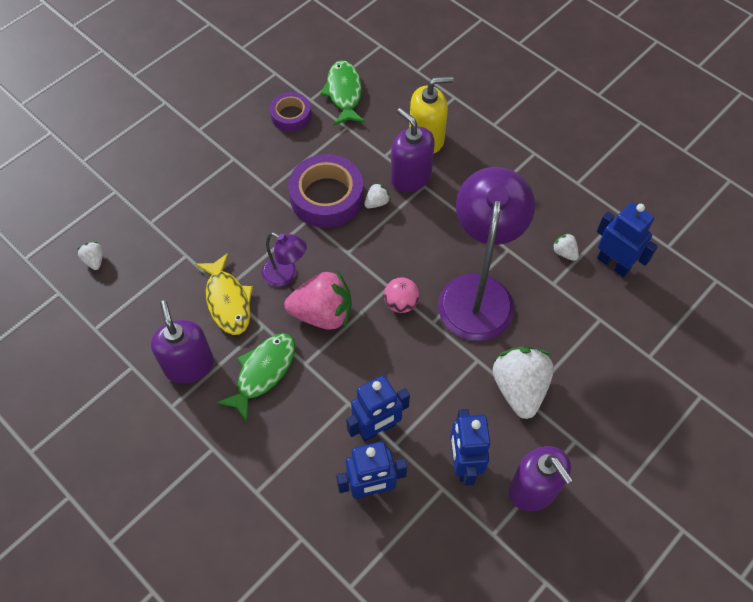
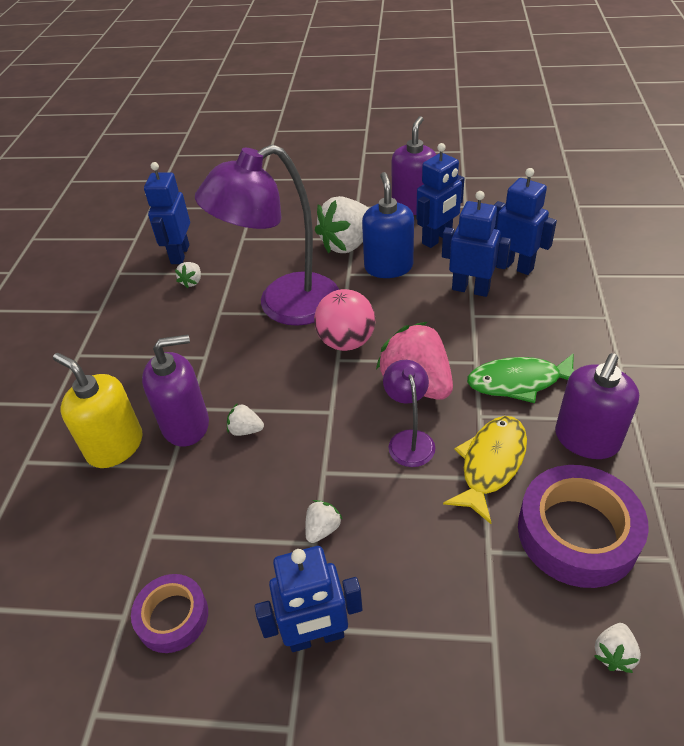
camera: 125 degrees left, 15 degrees down
purple tape [288,154,363,228] -> purple tape moved to [518,465,649,588]
green fish [320,60,365,125] -> none
pink ball [384,277,419,313] -> pink ball [314,289,375,351], size x1.50
purple soap dispenser [391,108,435,192] -> purple soap dispenser turned 120 degrees counterclockwise [142,335,209,447]
none -> blue robot [255,546,362,652]
none -> white strawberry [305,500,343,543]
none -> blue soap dispenser [362,172,414,278]

